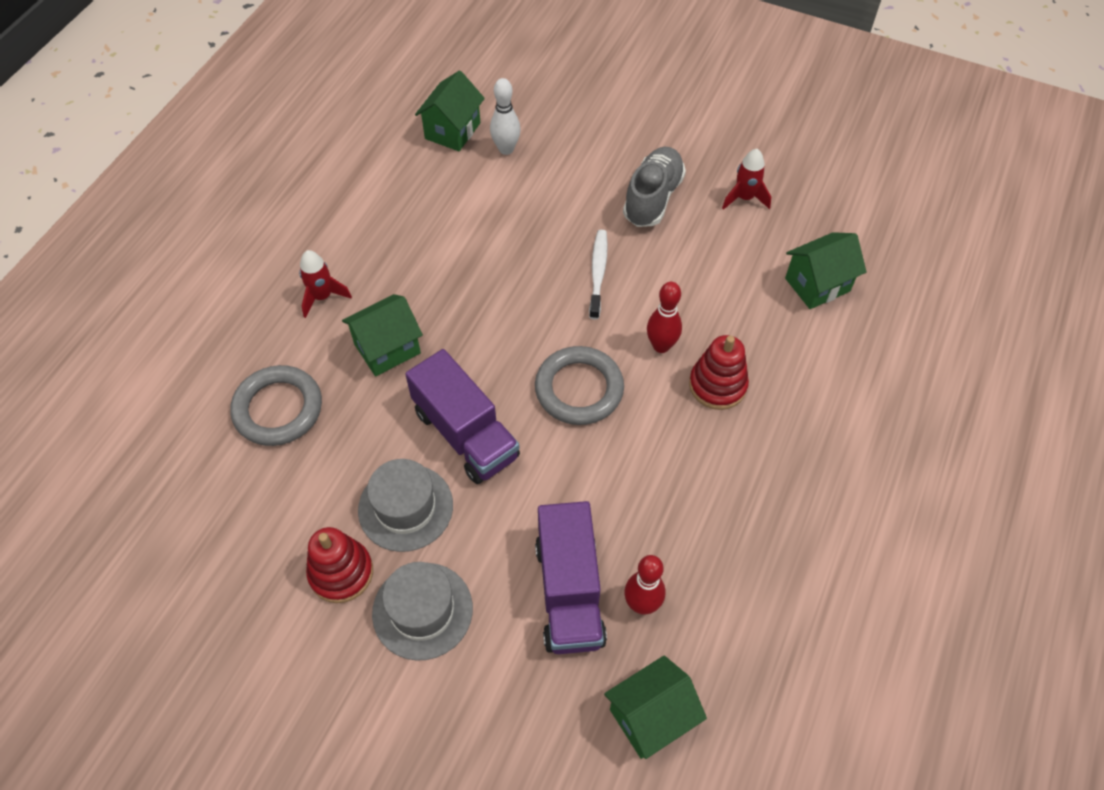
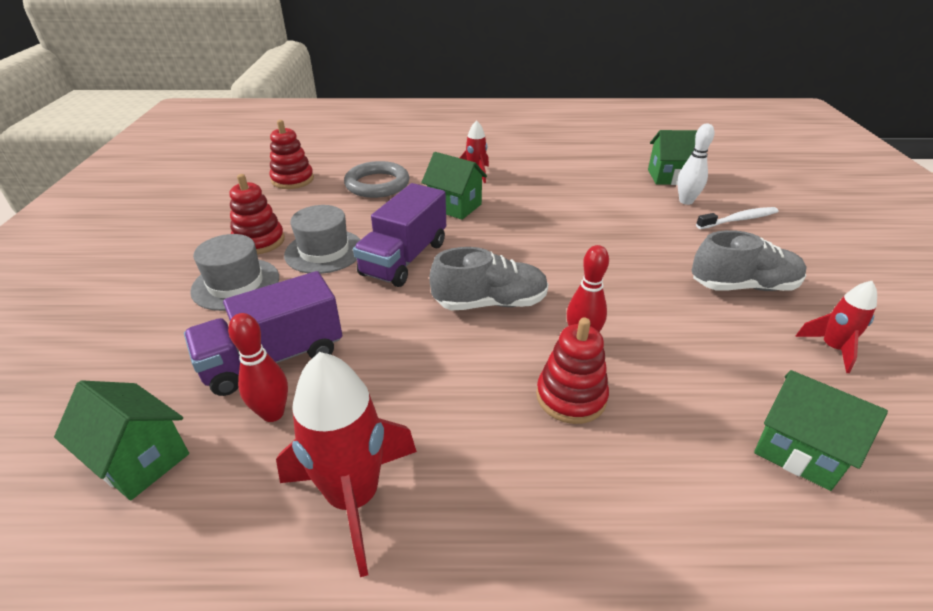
camera: 65 degrees right, 20 degrees down
grey ring [535,346,624,425] -> grey shoe [429,247,549,311]
white toothbrush [589,230,608,320] -> white toothbrush moved to [696,207,778,229]
none -> red stacking toy [270,120,314,189]
none -> red rocket [276,352,417,577]

